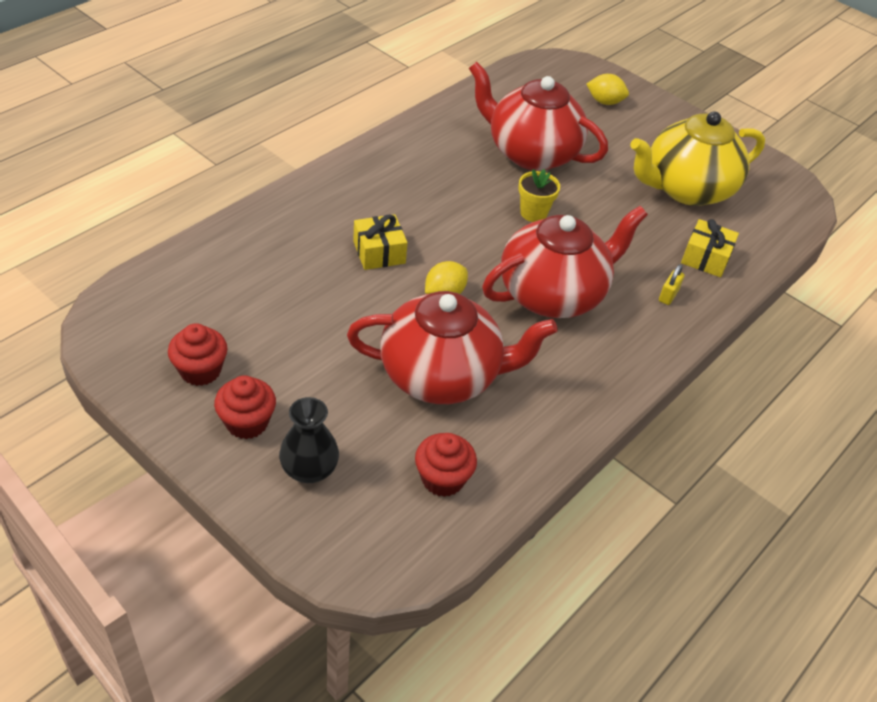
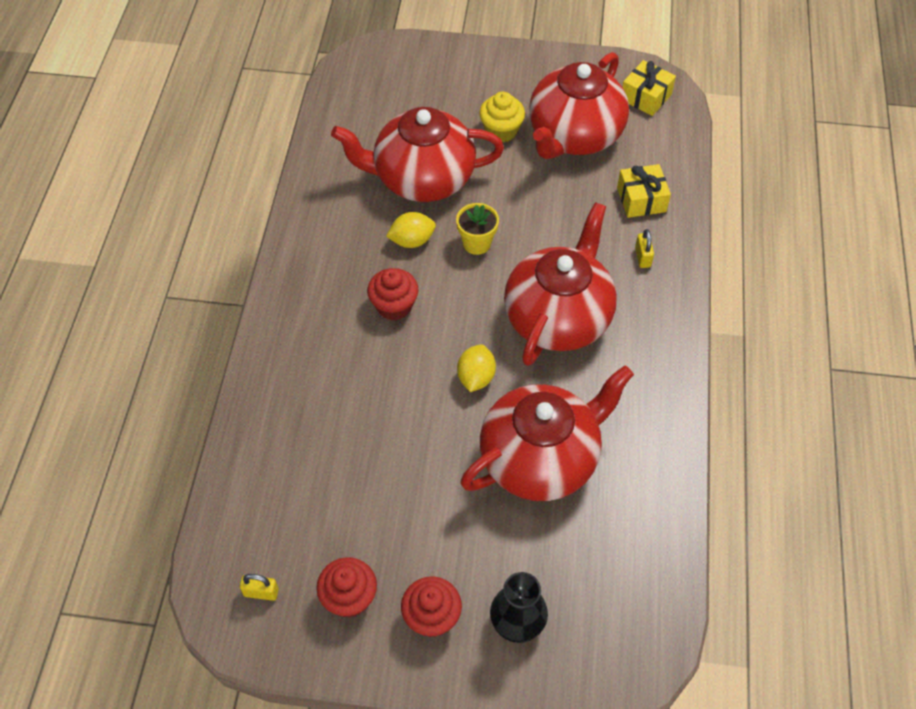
camera: 30 degrees left, 10 degrees up
yellow gift [353,214,407,270] -> yellow gift moved to [622,60,676,116]
red cupcake [415,433,477,497] -> red cupcake moved to [367,268,419,320]
yellow lemon [587,74,629,105] -> yellow lemon moved to [386,212,436,248]
yellow teapot [630,111,765,206] -> red teapot [529,52,629,159]
none -> yellow padlock [240,574,279,601]
none -> yellow cupcake [479,92,525,142]

